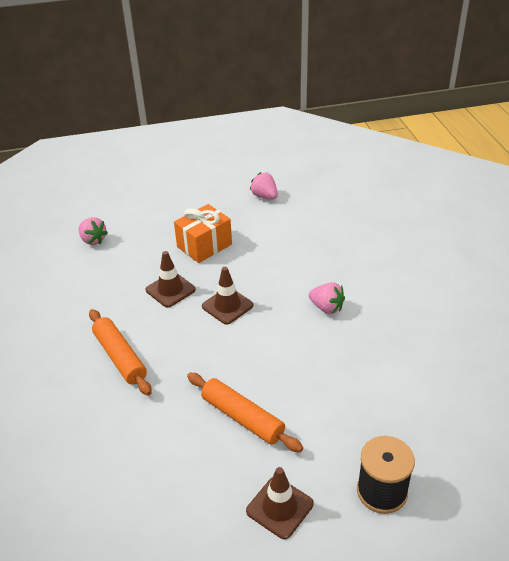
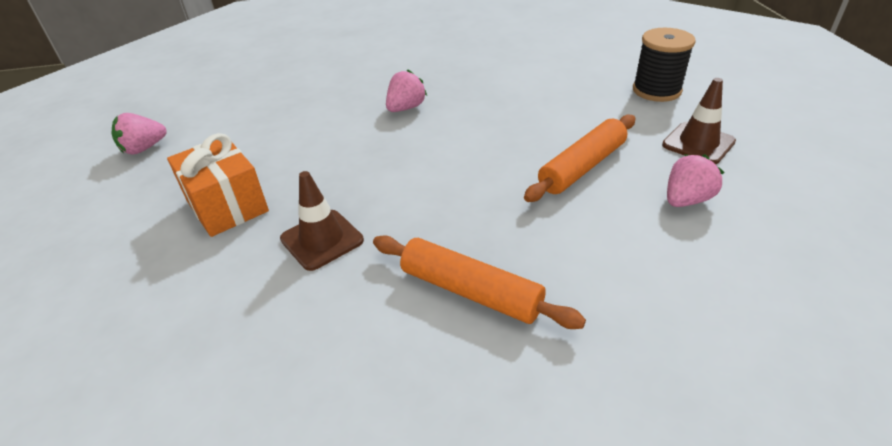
camera: 85 degrees left, 0 degrees up
pink strawberry [79,217,108,245] -> pink strawberry moved to [667,154,724,207]
orange rolling pin [89,309,152,396] -> orange rolling pin turned 60 degrees clockwise [373,235,586,329]
brown traffic cone [202,267,253,325] -> none

